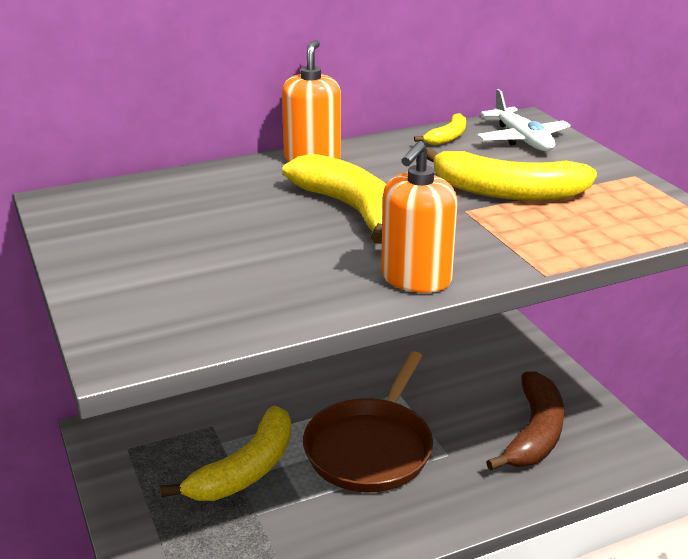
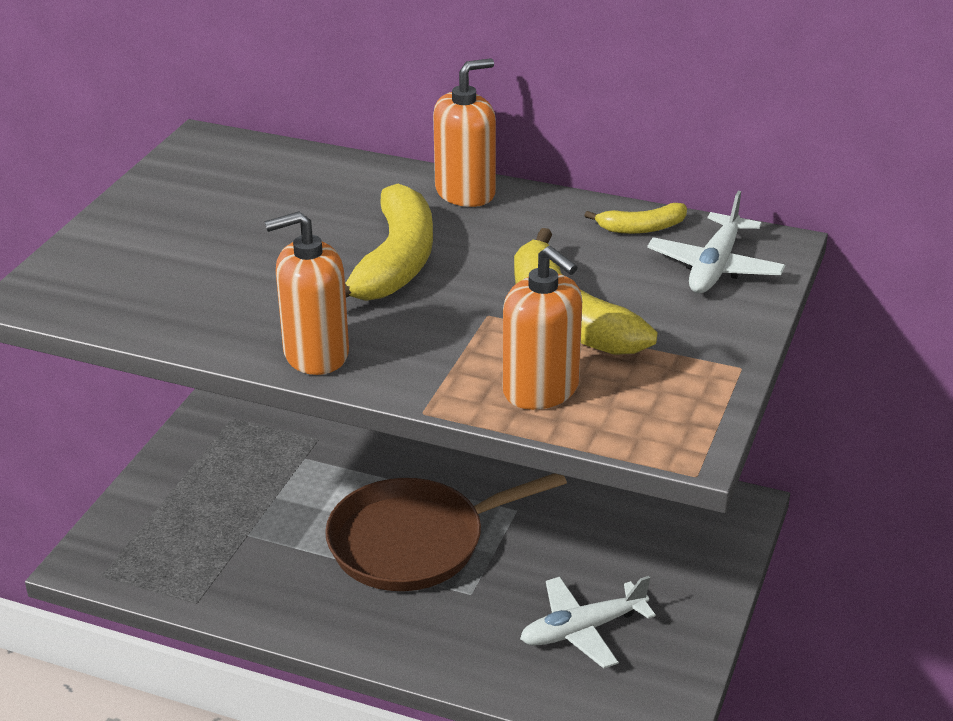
camera: 45 degrees right, 5 degrees up
yellow banana [160,406,291,501] -> none
brown banana [486,371,564,470] -> white plane [520,576,656,668]
none -> orange soap dispenser [503,246,582,410]

